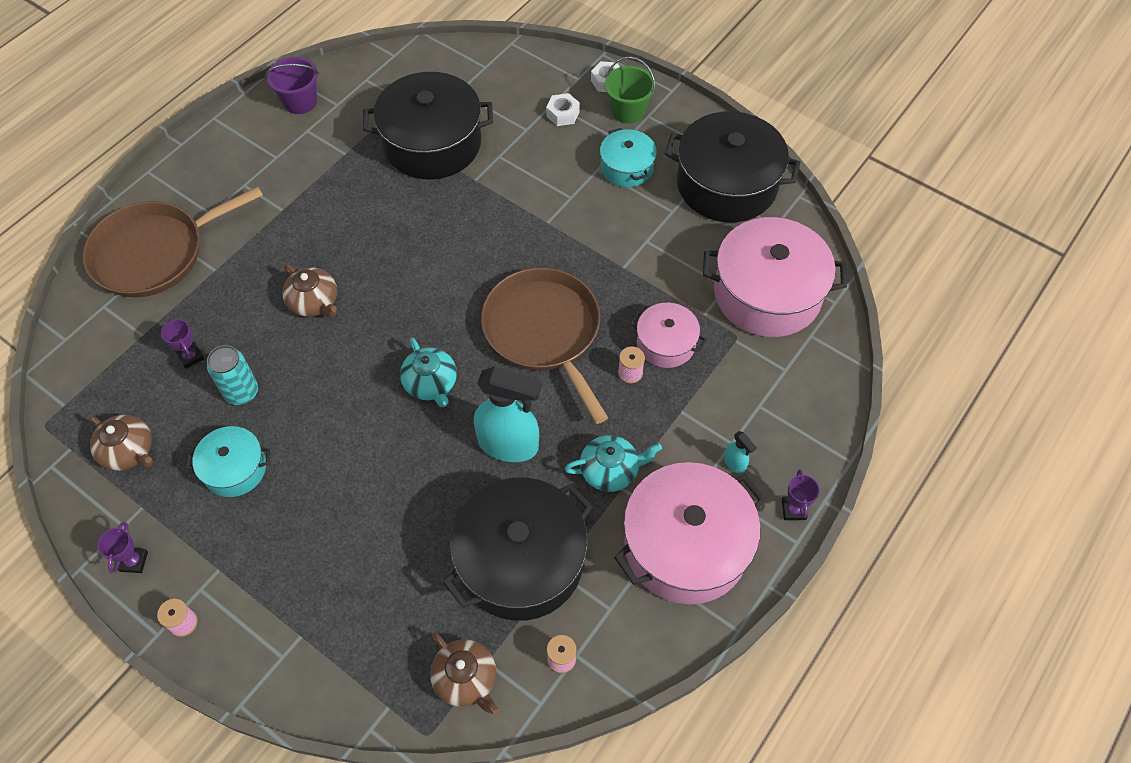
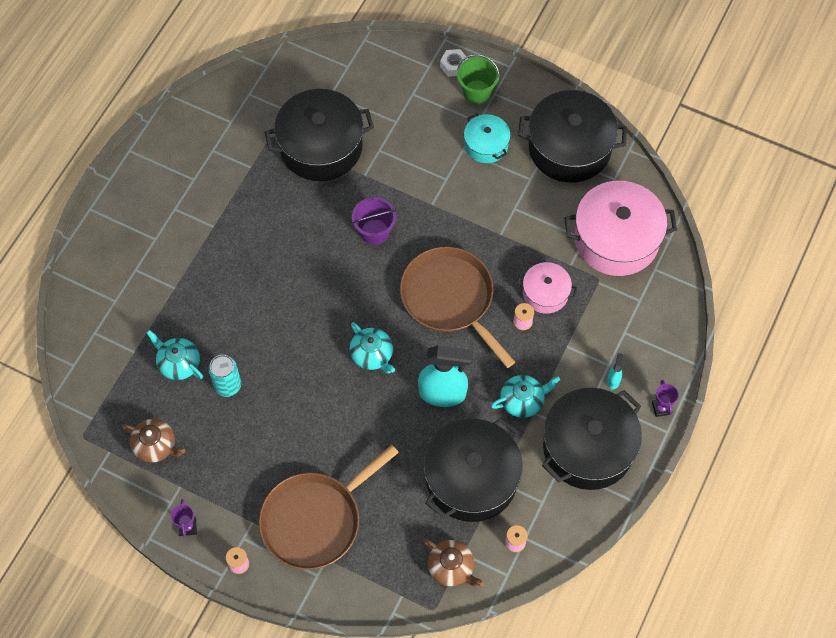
camera: 10 degrees left, 5 degrees up
brown pan [83,186,263,297] -> brown pan moved to [259,445,399,570]
purple trophy [161,319,204,369] -> turquoise teapot [147,330,203,380]
turquoise pot [186,426,270,497] -> none
purple bucket [265,57,319,114] -> purple bucket moved to [352,197,396,245]
brown teapot [282,263,337,318] -> none
white nut [546,93,580,126] -> none
pink pot [614,462,766,604] -> black pot [542,388,642,490]
turquoise spray bottle [724,431,757,474] -> turquoise spray bottle turned 120 degrees counterclockwise [607,353,623,390]

